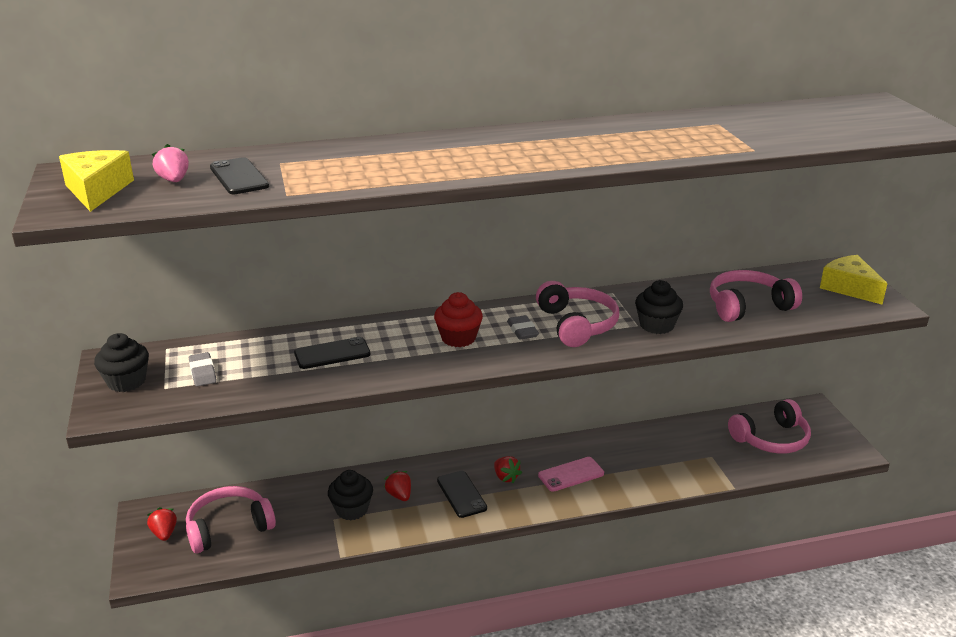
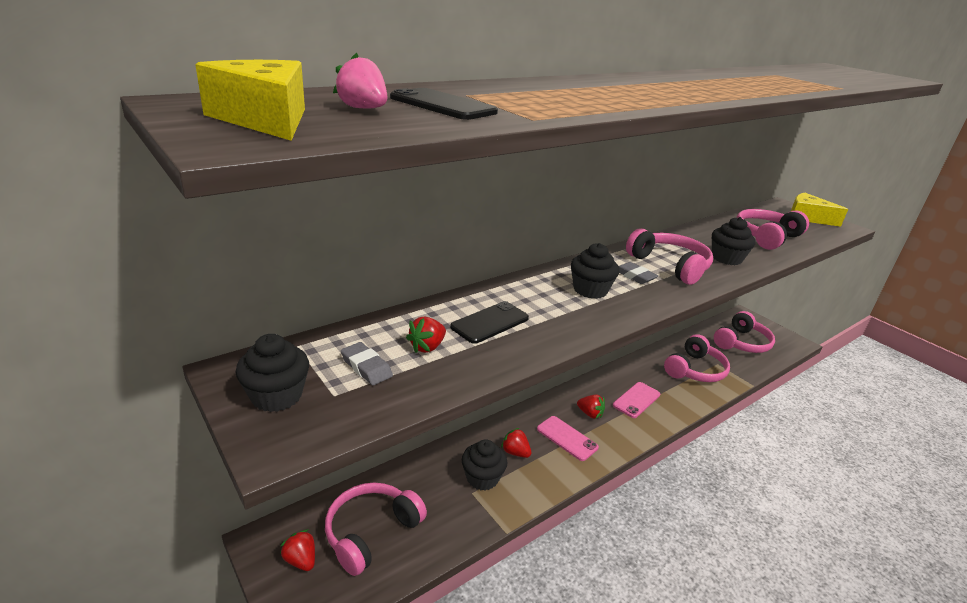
camera: 25 degrees left, 0 degrees up
red cupcake [434,292,483,347] -> black cupcake [571,243,619,299]
black phone [437,471,487,518] -> pink phone [537,416,599,461]
none -> red strawberry [406,317,446,353]
none -> pink headphones [664,334,730,382]

